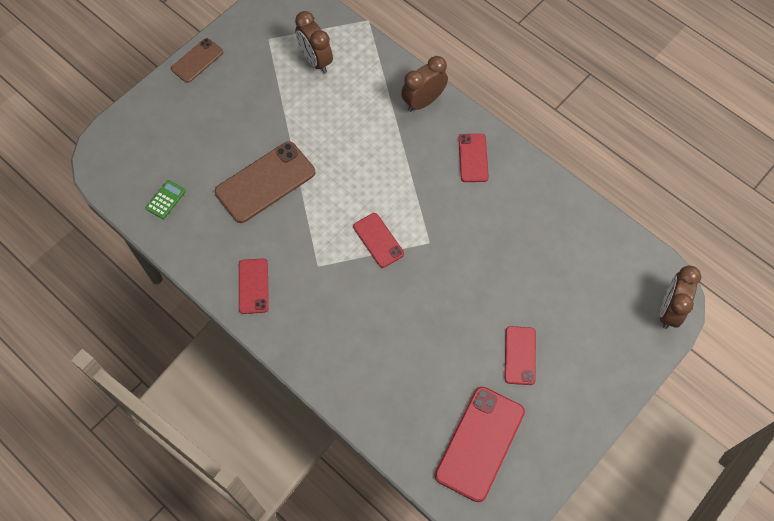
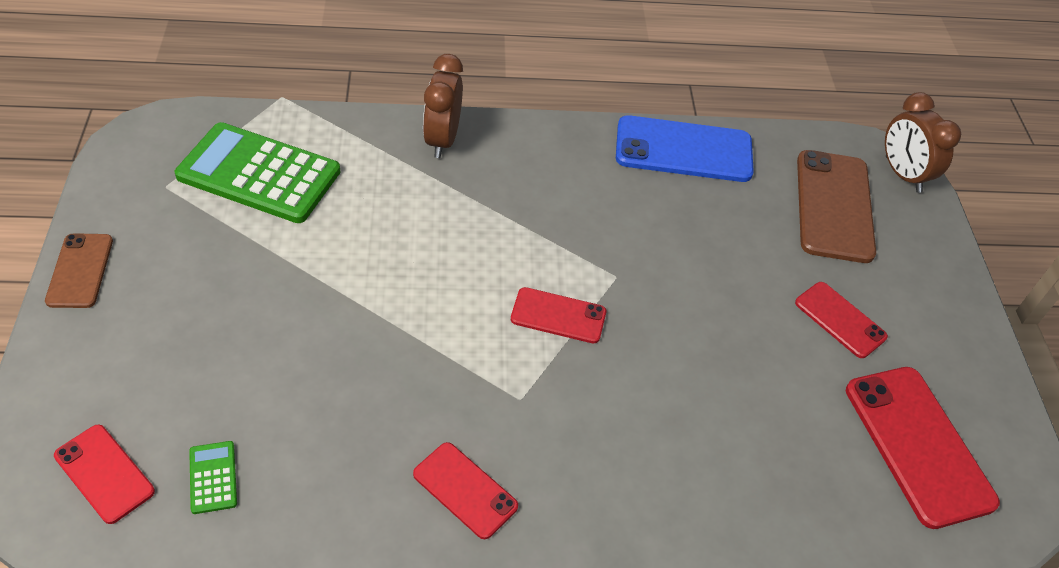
camera: 50 degrees left, 15 degrees down
brown phone [215,141,315,223] -> brown phone moved to [797,150,876,263]
brown clock [295,11,333,73] -> green calculator [175,122,340,223]
red phone [459,134,489,182] -> red phone moved to [54,424,155,524]
none -> blue phone [616,115,754,182]

